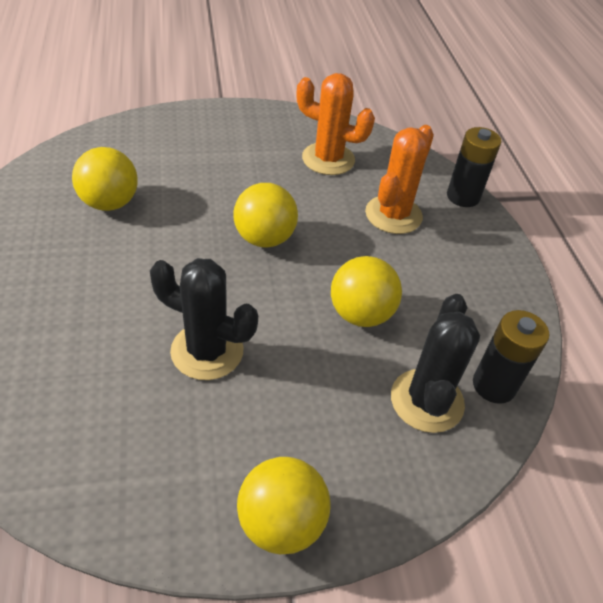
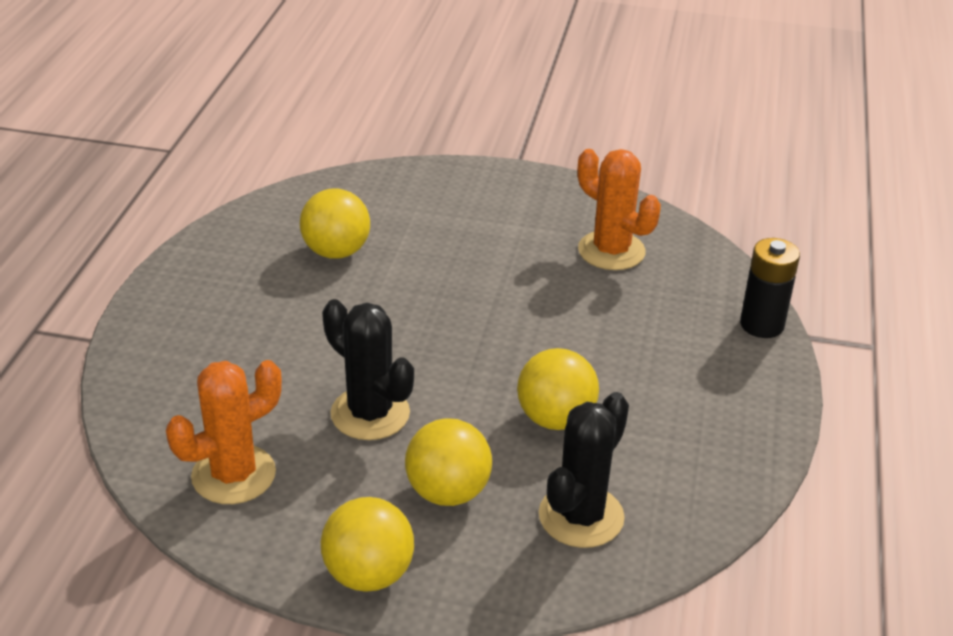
camera: 25 degrees right, 10 degrees down
yellow ball [233,183,298,248] -> yellow ball moved to [405,418,492,506]
orange cactus [365,125,434,234] -> orange cactus moved to [166,360,282,504]
black battery [473,310,549,404] -> none

